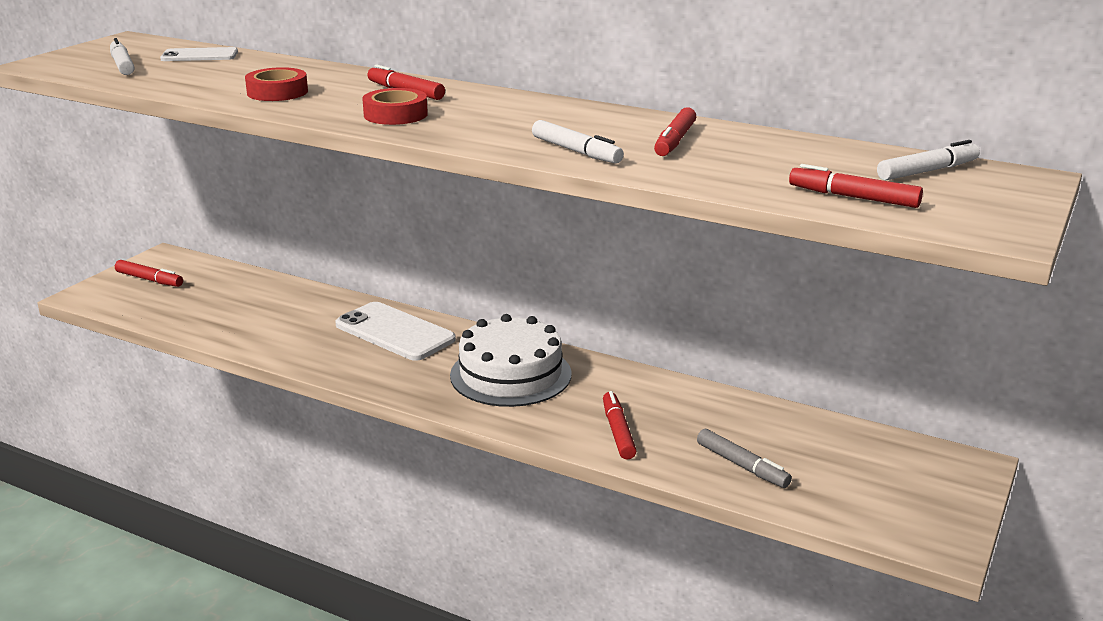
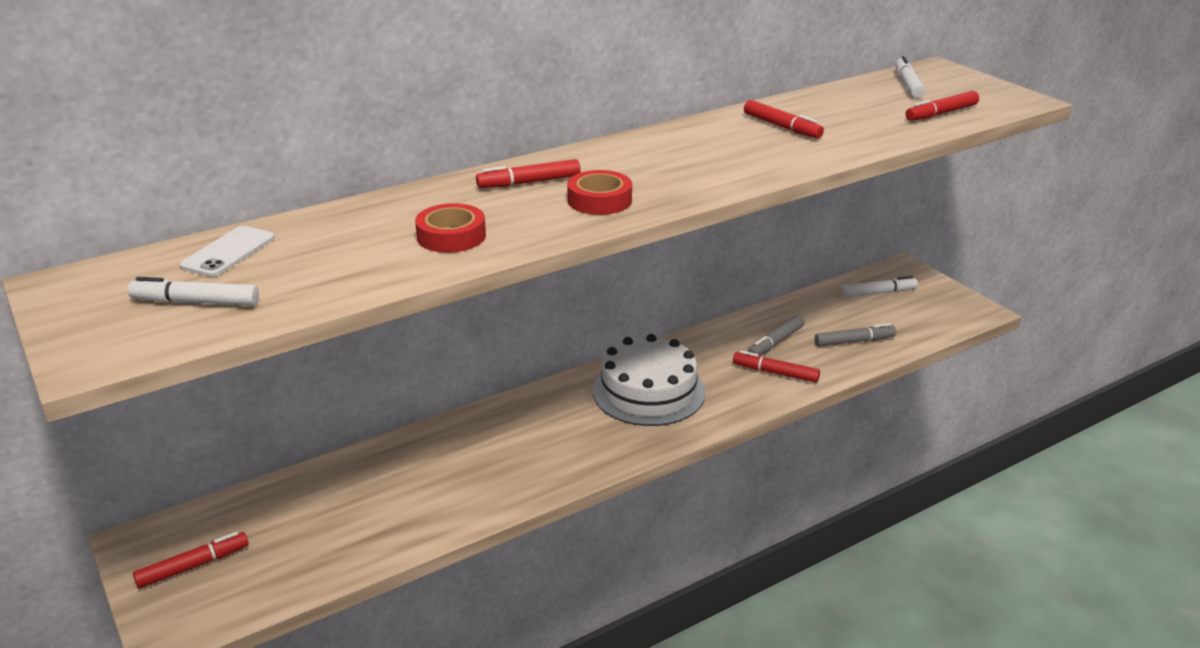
camera: 60 degrees left, 5 degrees up
white phone [335,302,456,361] -> none
white marker [532,120,624,163] -> white marker moved to [842,276,918,297]
none -> grey marker [748,315,805,355]

